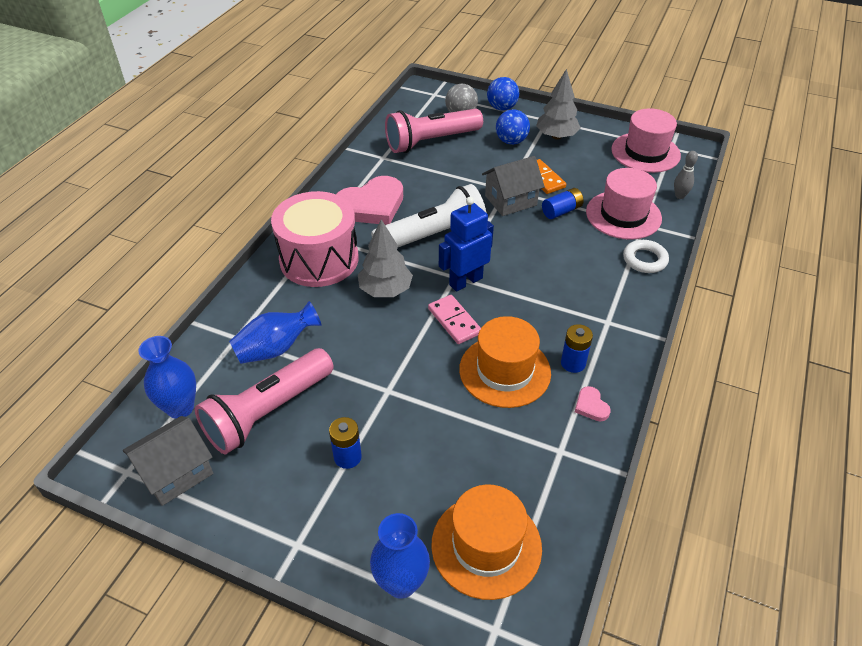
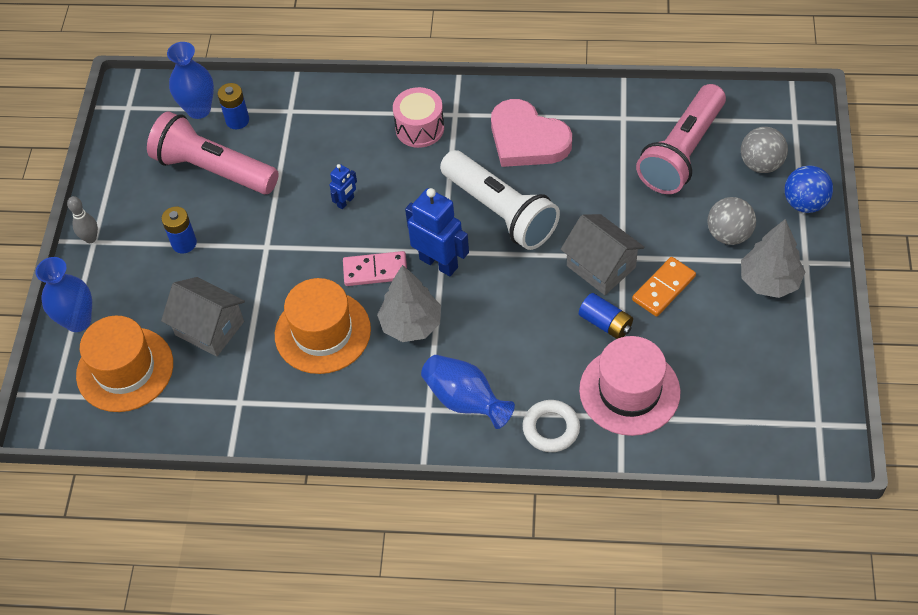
camera: 75 degrees right, 10 degrees up
grey house [123,416,213,506] -> grey house moved to [161,277,245,357]
blue vase [229,301,322,364] -> blue vase moved to [421,355,515,429]
pink drum [271,191,359,287] -> pink drum [393,87,444,148], size x0.56
grey tree [358,219,413,297] -> grey tree moved to [377,265,441,342]
pink flashlight [385,108,483,153] -> pink flashlight turned 105 degrees counterclockwise [636,84,726,194]
pink domino [428,295,481,344] -> pink domino turned 45 degrees clockwise [343,251,407,286]
blue ball [496,109,530,145] -> grey ball [707,197,756,245]
blue battery [561,324,593,373] -> blue battery moved to [218,83,249,129]
pink heart [575,386,611,421] -> none
pink hat [611,108,681,173] -> none
grey bowling pin [674,151,698,199] -> grey bowling pin moved to [67,196,98,243]
none -> blue robot [329,164,357,210]

